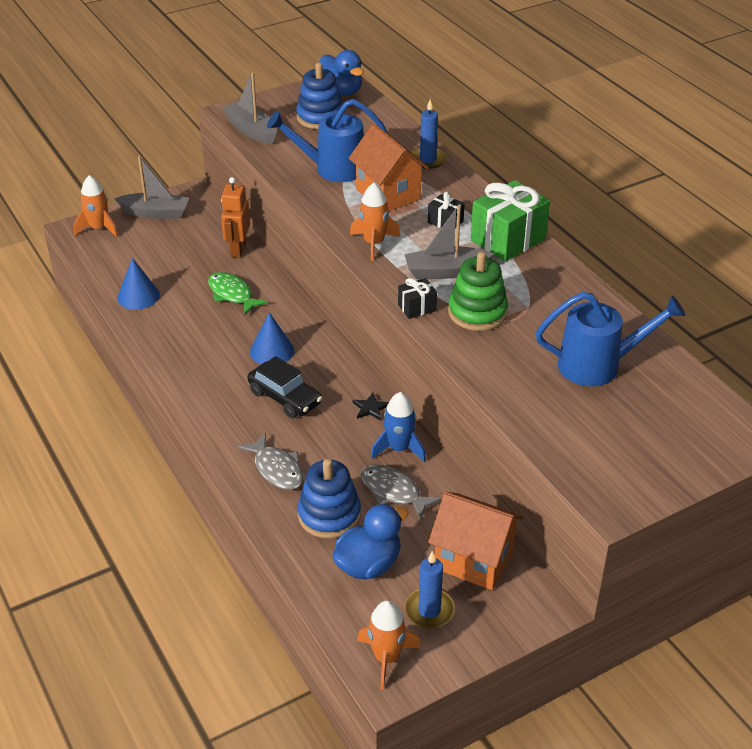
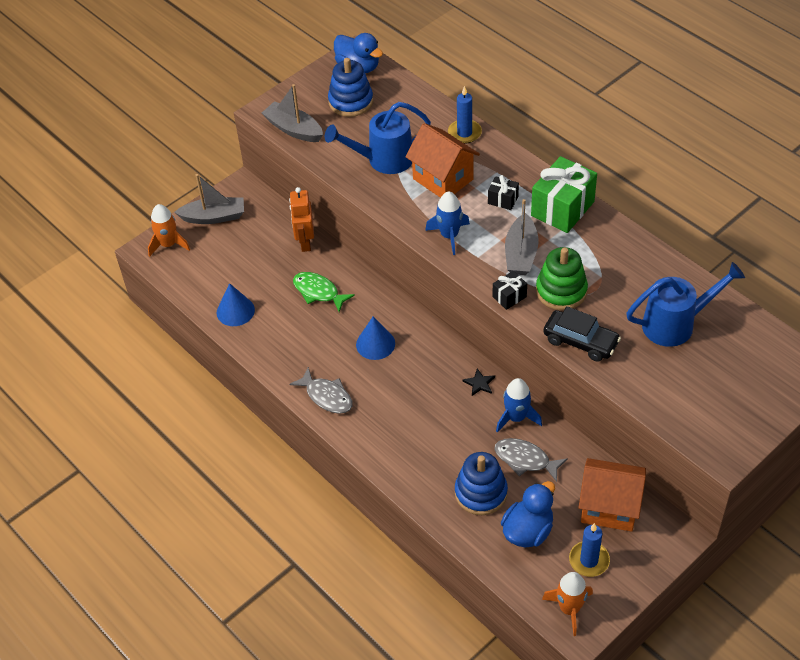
camera: 10 degrees left, 10 degrees up
grey fish [237,433,304,490] -> grey fish moved to [290,367,352,414]
black car [247,356,322,418] -> black car moved to [543,306,621,362]
orange rocket [350,183,400,261] -> blue rocket [425,191,470,255]
grey boat [404,205,494,279] -> grey boat turned 60 degrees counterclockwise [505,199,539,275]

